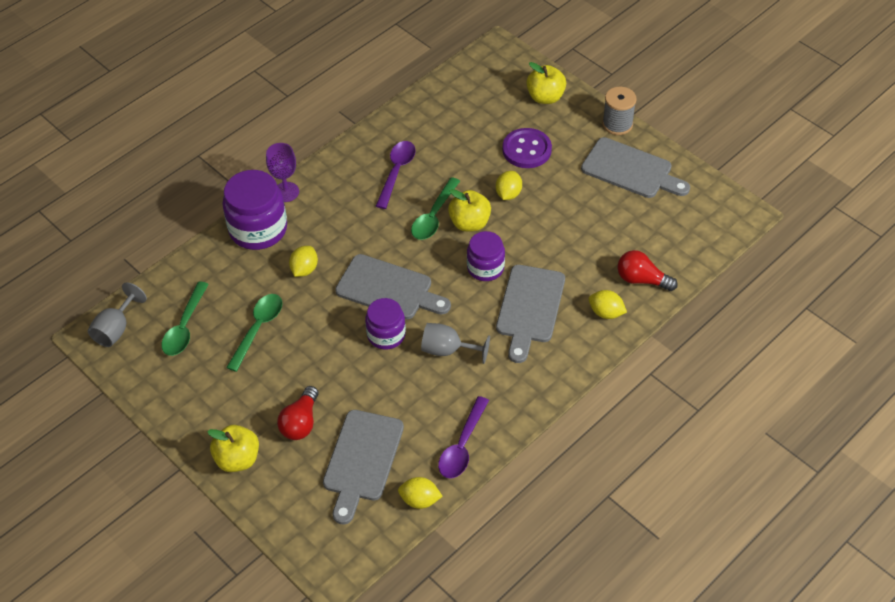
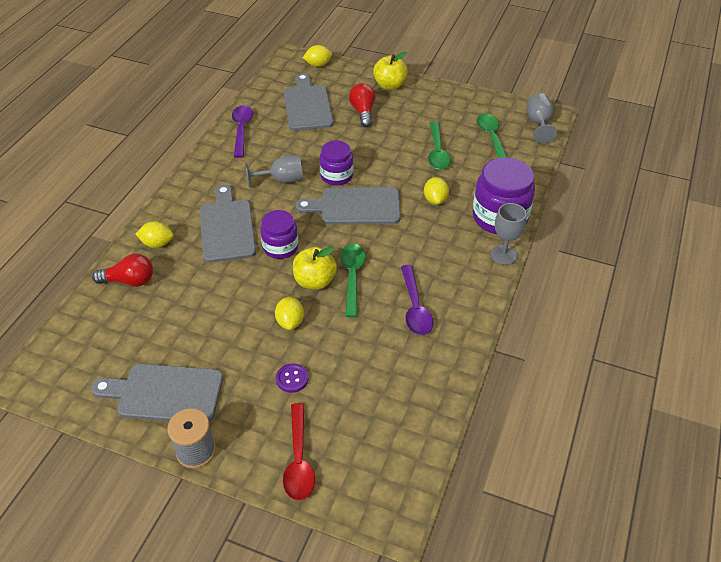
camera: 155 degrees right, 5 degrees down
purple goblet [266,143,299,202] -> grey goblet [491,203,526,265]
yellow lemon [398,477,443,509] -> yellow lemon moved to [303,45,332,67]
purple button [502,128,552,168] -> purple button [276,363,308,393], size x0.56
yellow apple [526,62,566,104] -> red spoon [283,403,315,501]

